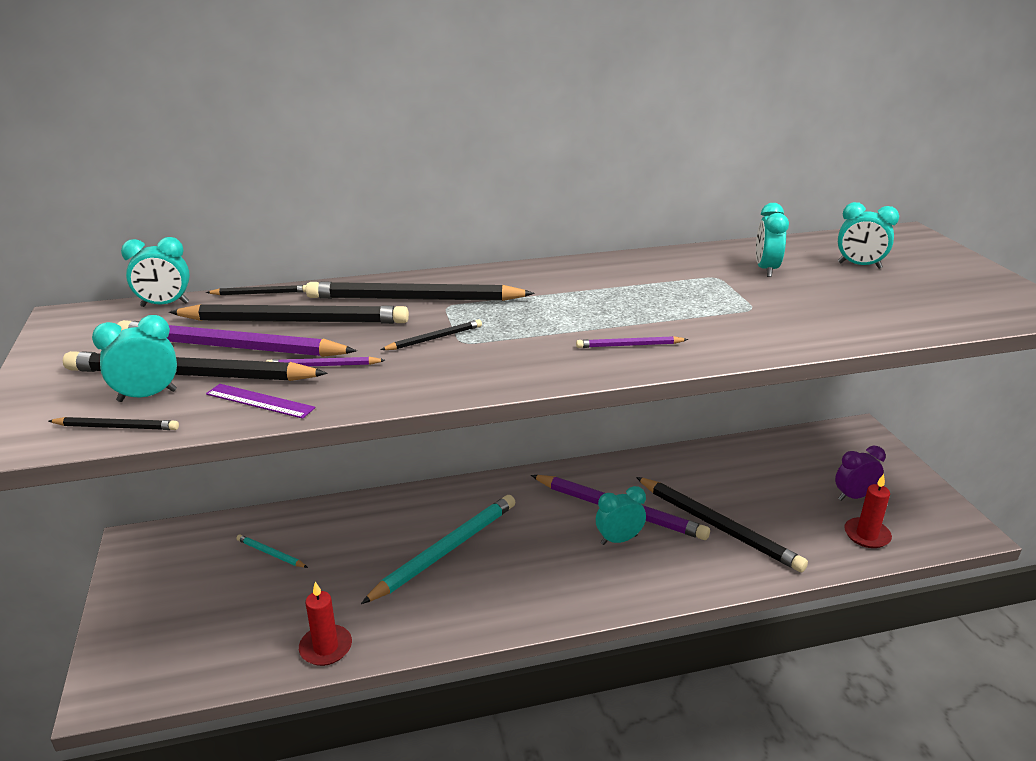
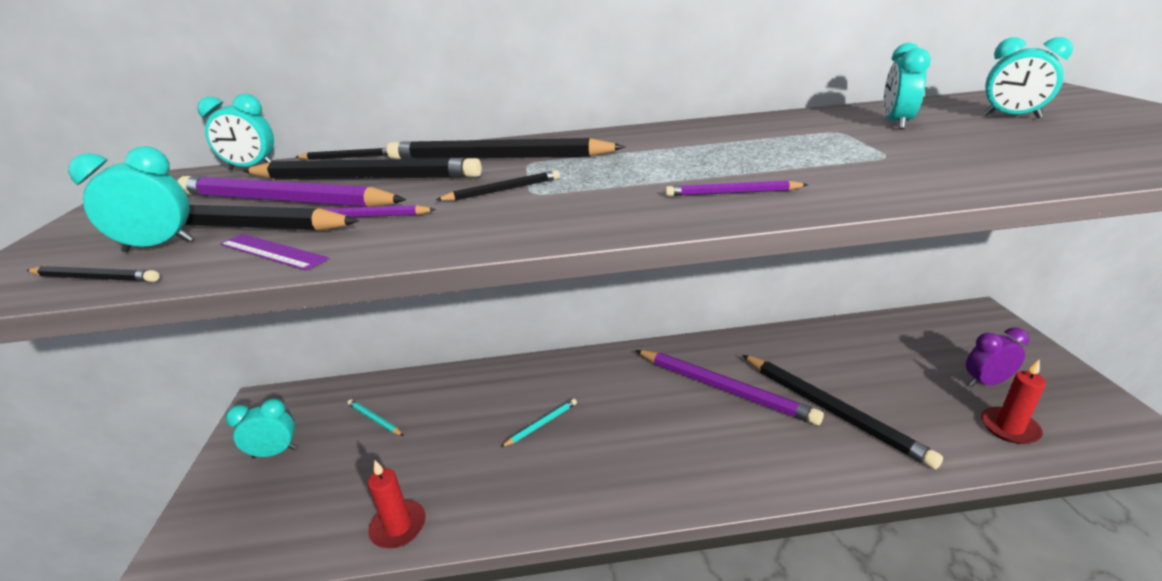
camera: 10 degrees right, 0 degrees up
turquoise pencil [361,495,516,604] -> turquoise pencil [500,399,577,448], size x0.45
turquoise clock [596,486,646,545] -> turquoise clock moved to [225,398,297,458]

